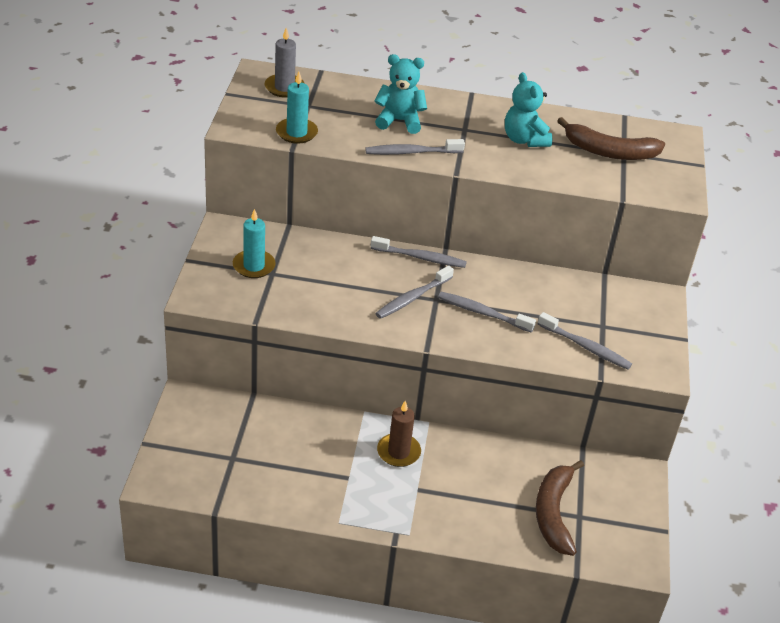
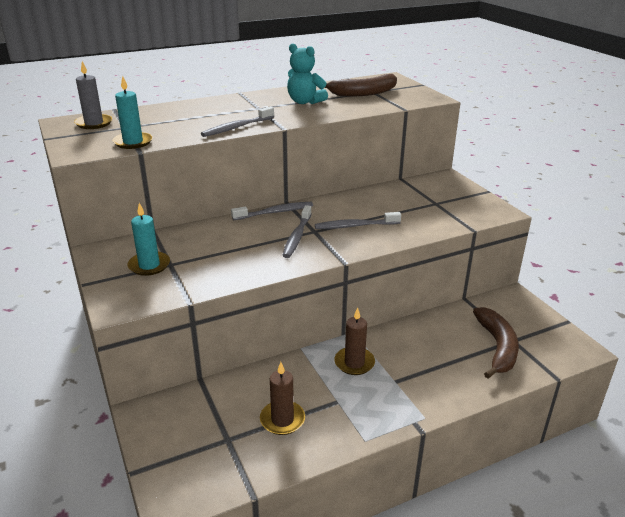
camera: 30 degrees left, 10 degrees down
turquoise teddy bear [375,54,427,134] -> none
brown banana [536,460,584,556] -> brown banana turned 150 degrees counterclockwise [473,307,519,378]
grey toothbrush [538,312,632,370] -> none
none -> brown candle [260,362,305,435]

